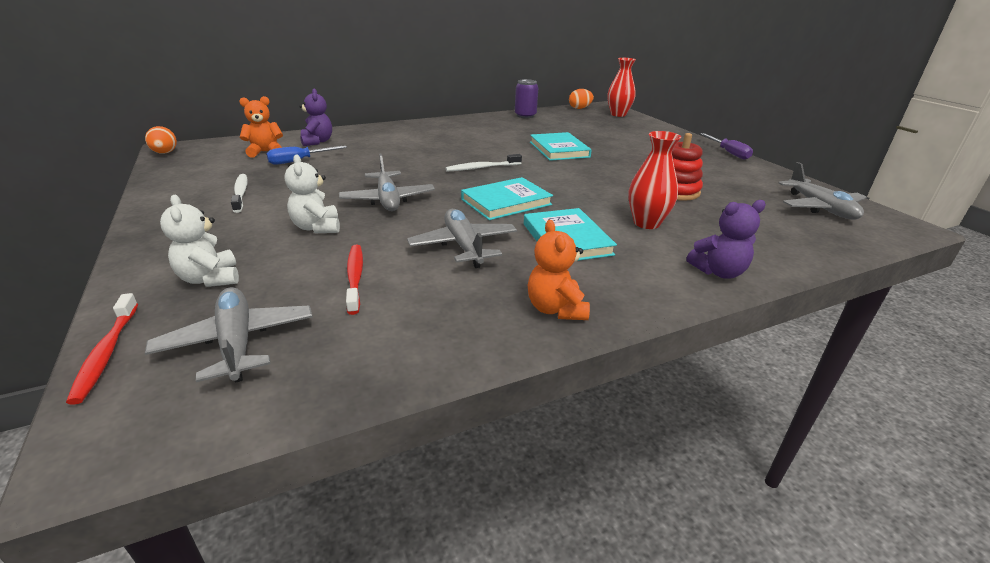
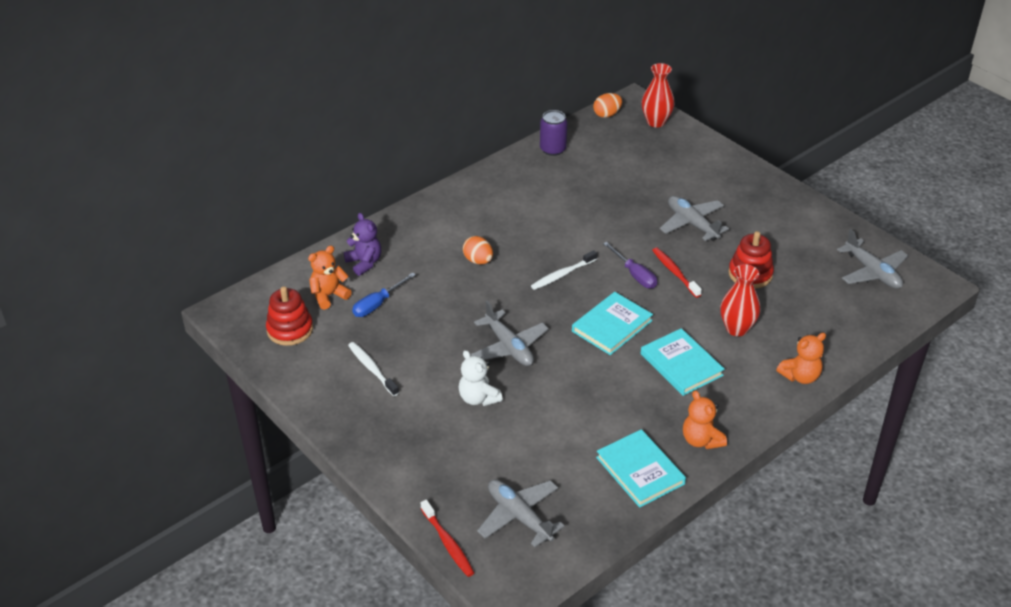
camera: 15 degrees left, 10 degrees up
orange egg [145,126,177,154] -> orange egg moved to [463,236,493,264]
white teddy bear [160,195,239,287] -> none
red toothbrush [346,245,363,315] -> red toothbrush moved to [652,248,702,298]
grey plane [407,209,517,268] -> grey plane moved to [660,196,729,241]
turquoise book [530,132,592,161] -> turquoise book moved to [596,429,686,508]
purple teddy bear [686,200,766,279] -> orange teddy bear [776,333,826,384]
purple screwdriver [700,133,753,160] -> purple screwdriver moved to [603,242,657,289]
none -> red stacking toy [266,286,313,346]

